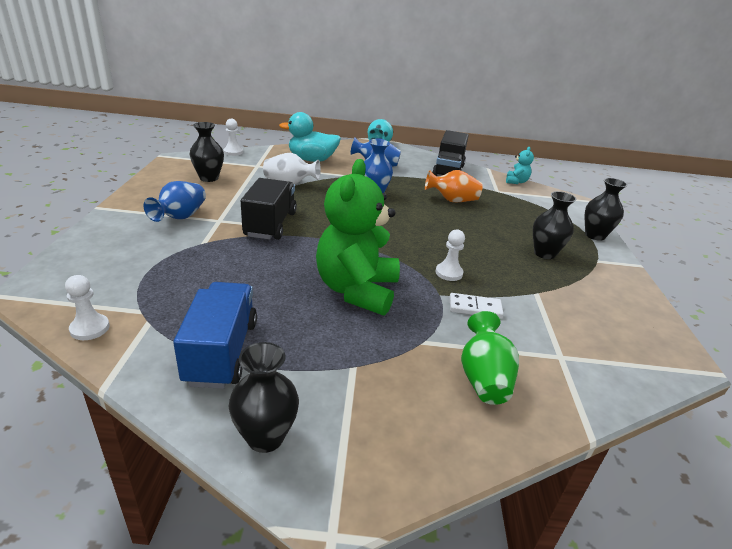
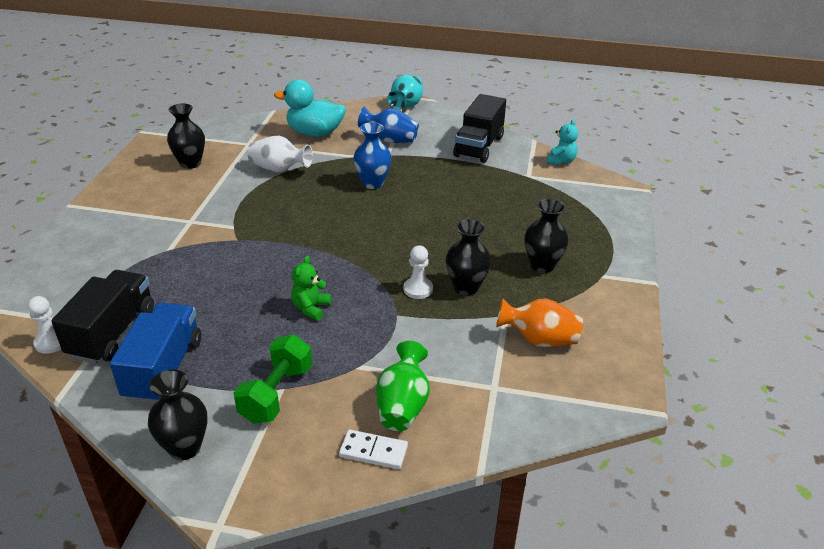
camera: 10 degrees right, 5 degrees up
blue vase [143,181,206,222] -> none
white pawn [224,119,243,156] -> none
black truck [241,178,297,240] -> black truck moved to [51,270,154,364]
green teddy bear [316,159,400,316] -> green teddy bear [291,256,331,321], size x0.43
orange vase [425,170,483,203] -> orange vase moved to [496,299,583,347]
white domino [450,293,504,318] -> white domino moved to [339,430,408,469]
black vase [585,178,628,241] -> black vase moved to [446,219,491,296]
none -> green dumbbell [234,335,312,424]

